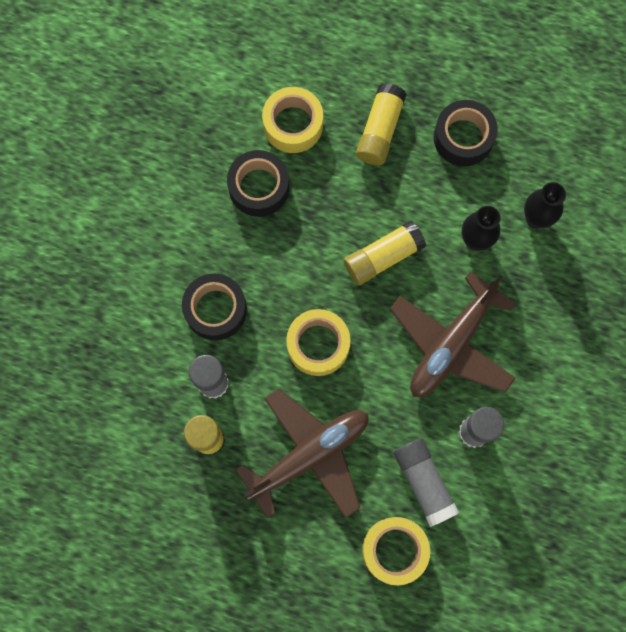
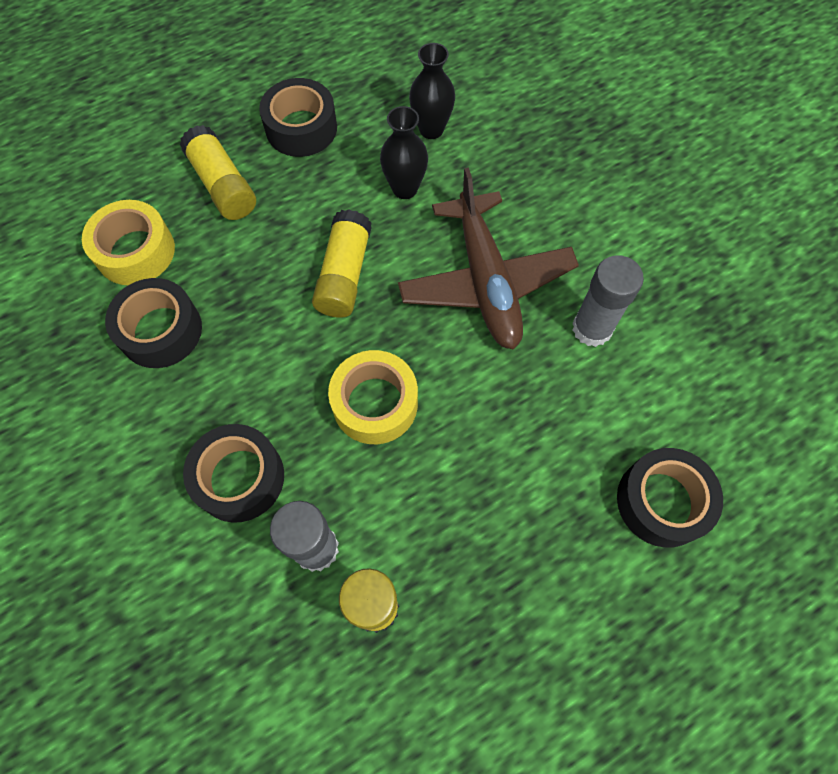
camera: 50 degrees left, 10 degrees down
brown plane [235,389,368,518] -> none
yellow tape [362,517,430,585] -> black tape [617,448,723,548]
grey glue stick [394,438,459,527] -> none

